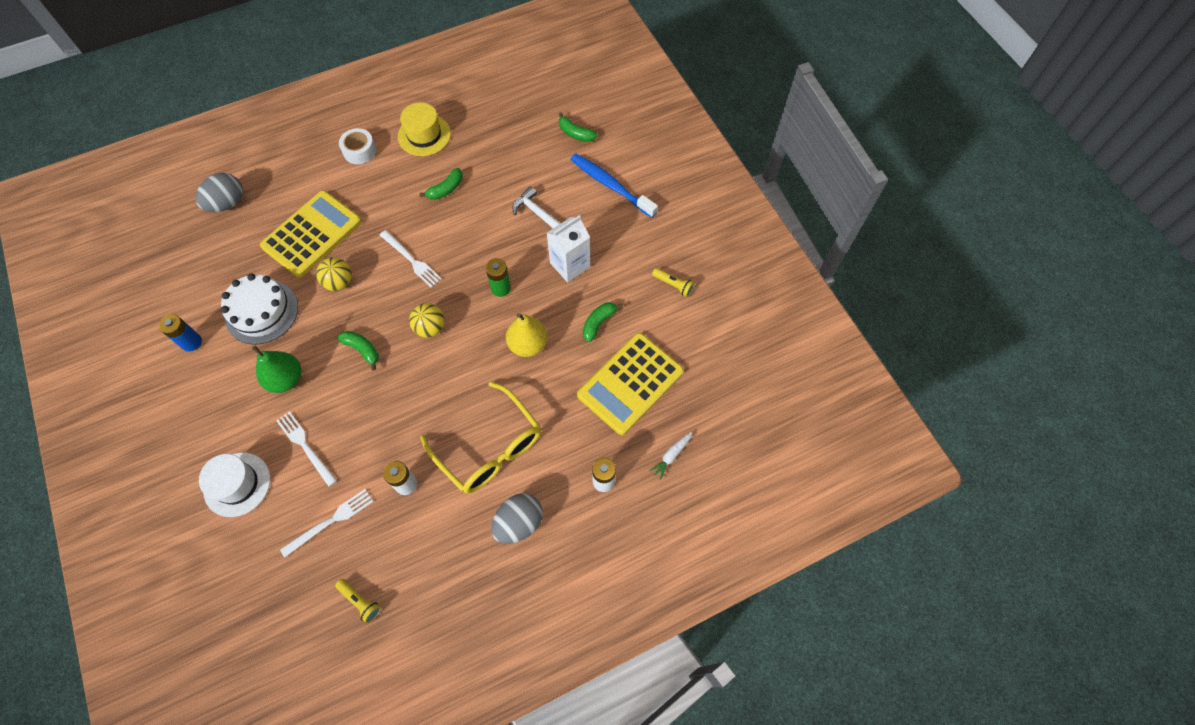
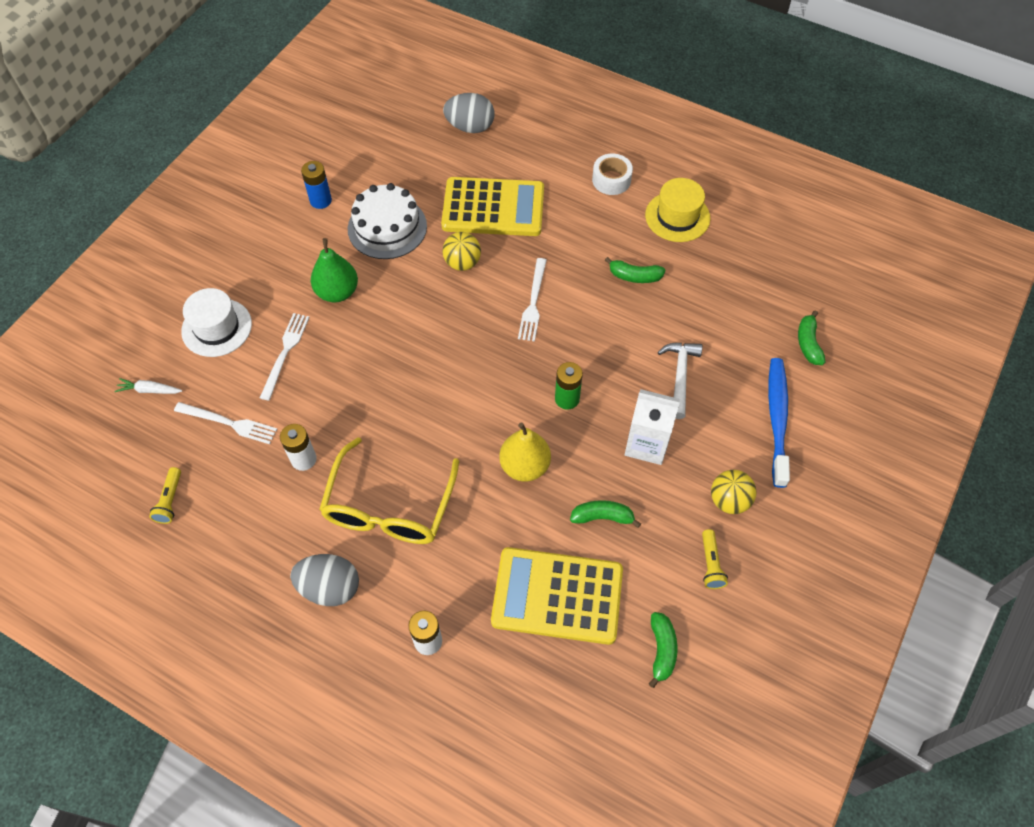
camera: 55 degrees right, 5 degrees down
green banana [337,331,379,370] -> green banana moved to [649,612,677,688]
yellow ball [409,303,445,338] -> yellow ball moved to [711,470,757,514]
white carrot [649,431,692,480] -> white carrot moved to [114,378,183,394]

